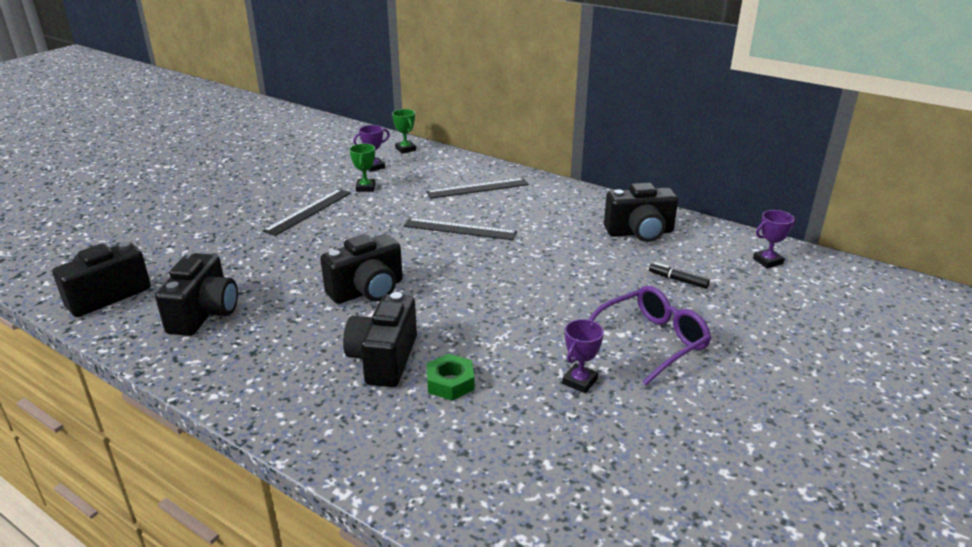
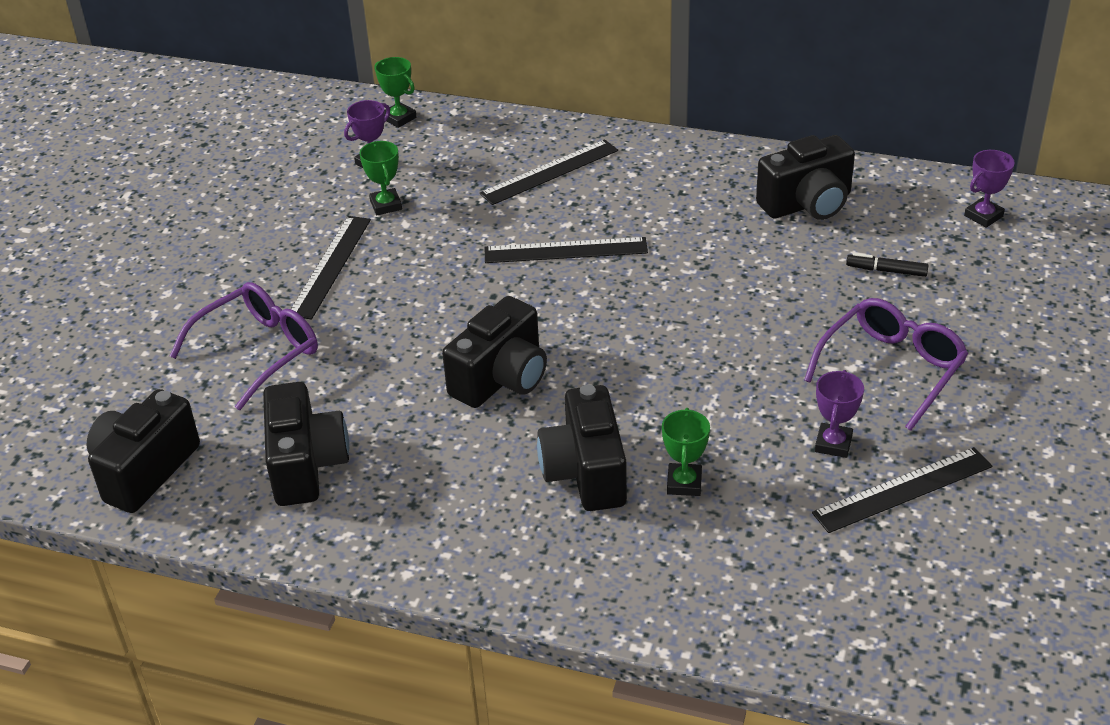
camera: 15 degrees left, 10 degrees up
green nut [426,354,475,401] -> green trophy [662,408,710,496]
none -> purple glasses [170,282,318,410]
none -> black ruler [812,447,992,533]

